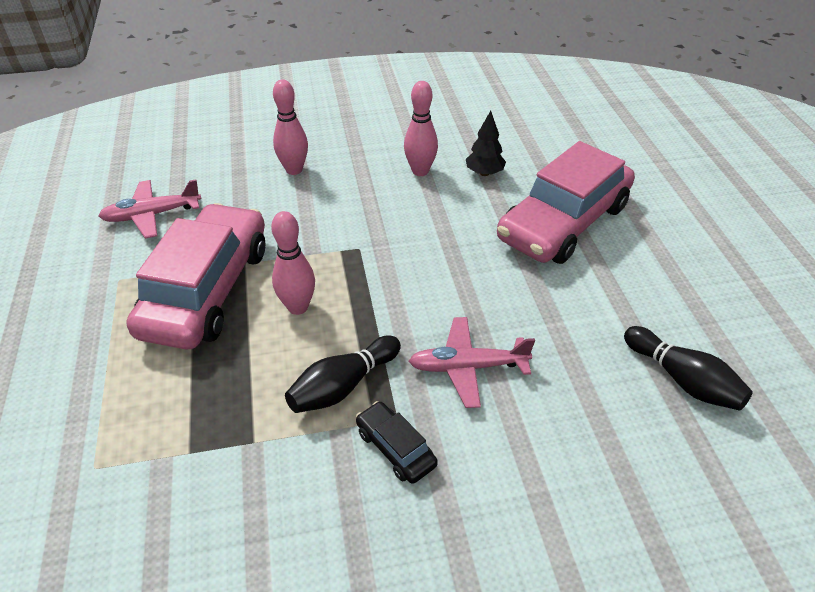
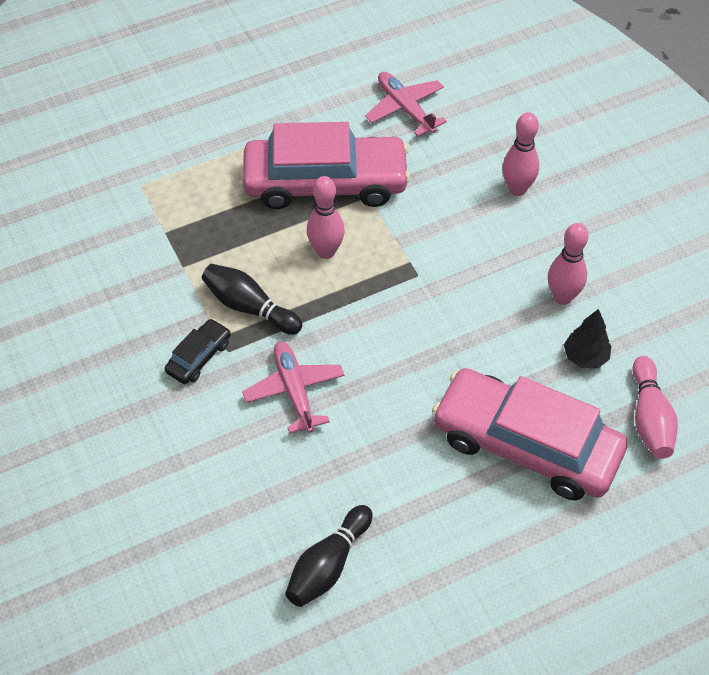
camera: 75 degrees right, 10 degrees up
none -> pink bowling pin [632,356,678,459]

